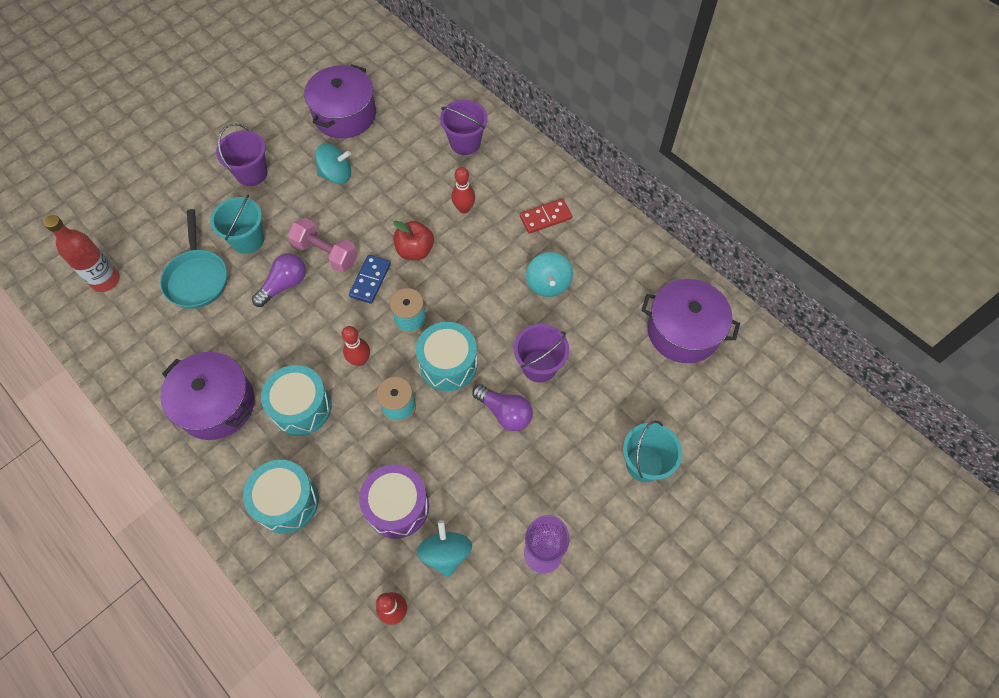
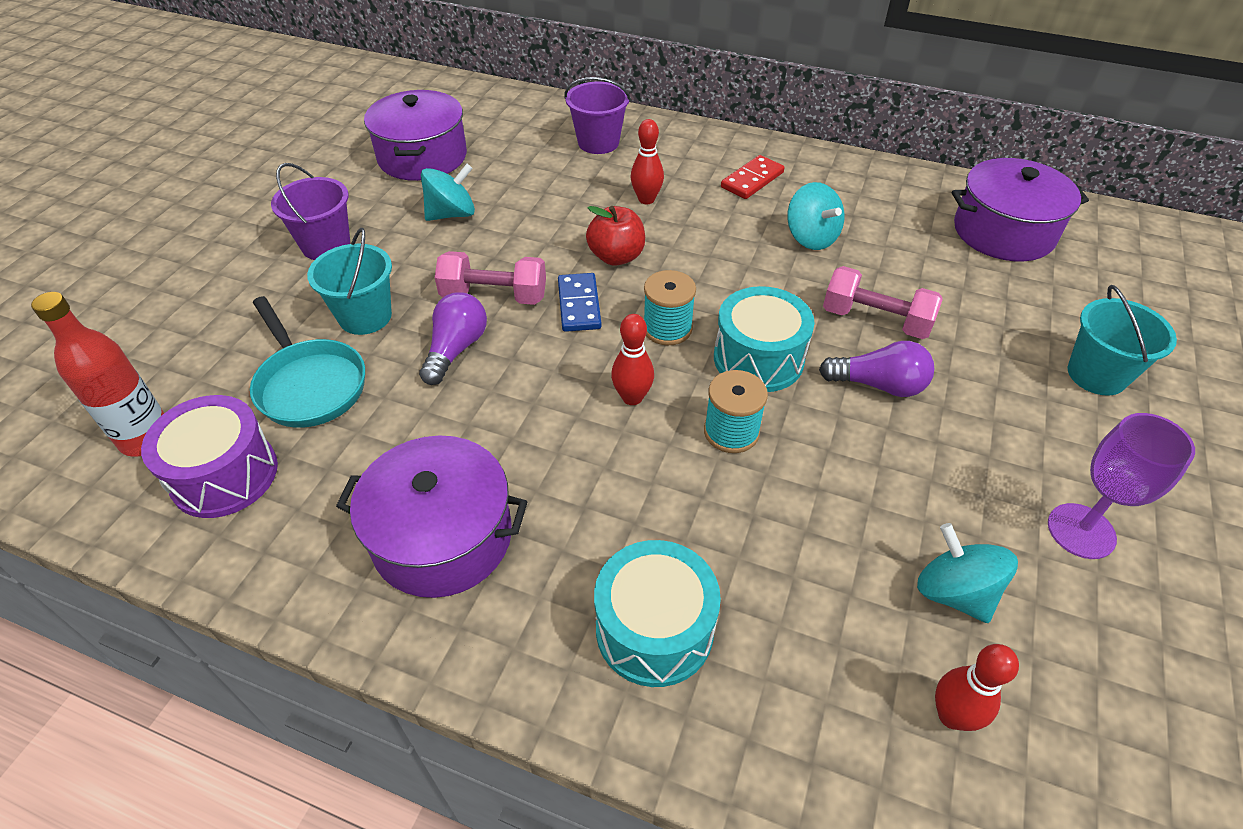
camera: 25 degrees left, 15 degrees down
turquoise drum [261,365,332,436] -> none
purple drum [359,464,429,539] -> purple drum moved to [141,395,278,518]
purple bucket [514,324,569,383] -> pink dumbbell [823,266,943,339]

